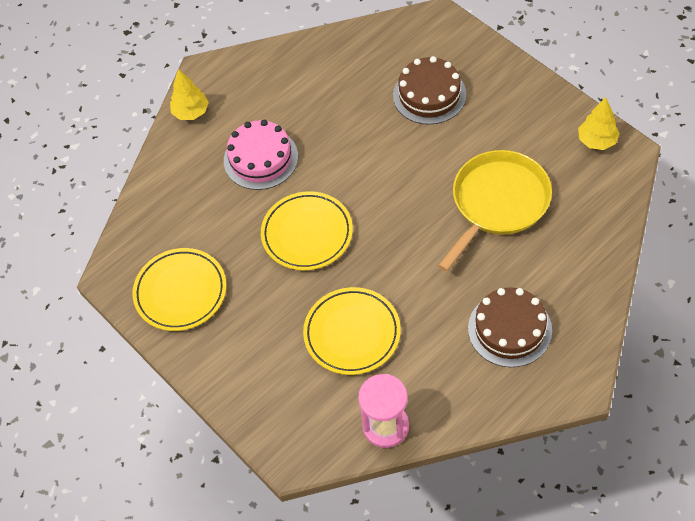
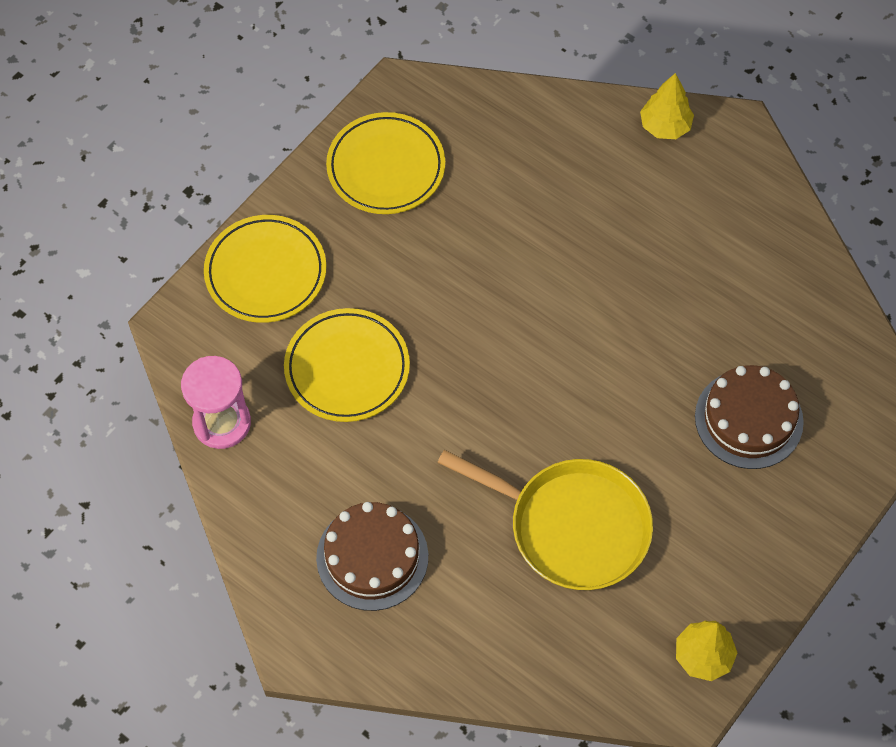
camera: 75 degrees right, 5 degrees up
pink cake [224,120,298,190] -> none
yellow plate [261,191,353,270] -> yellow plate moved to [204,215,326,323]

